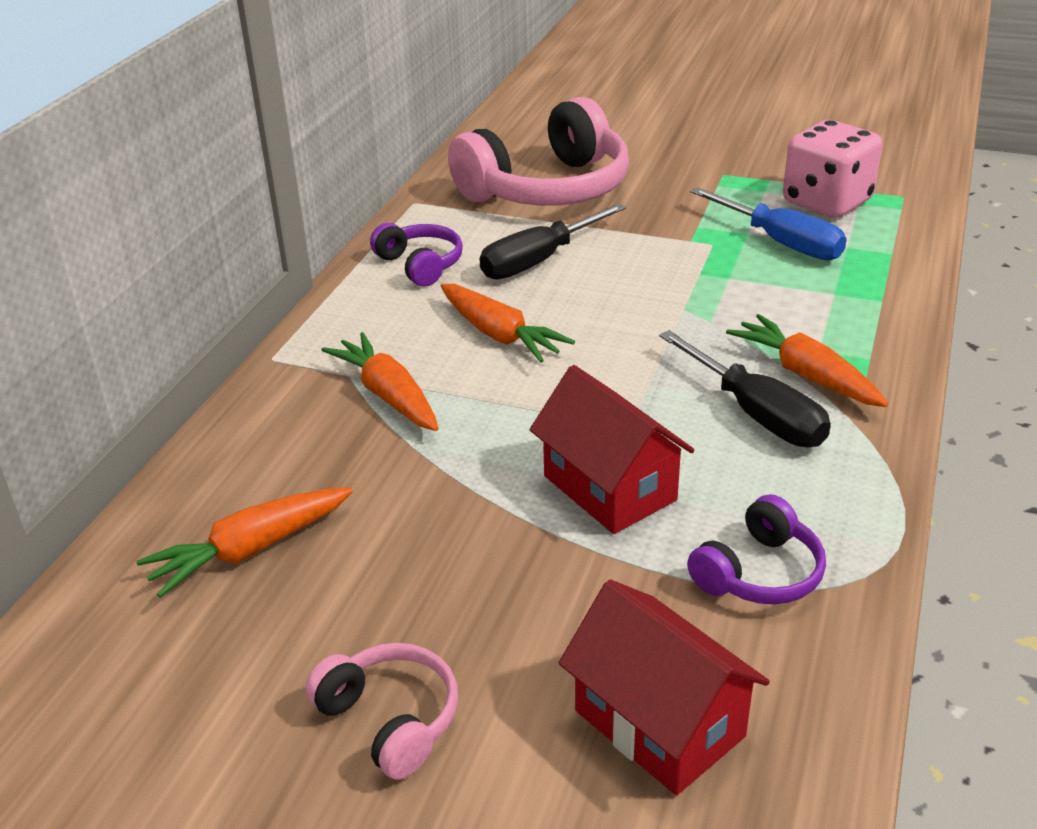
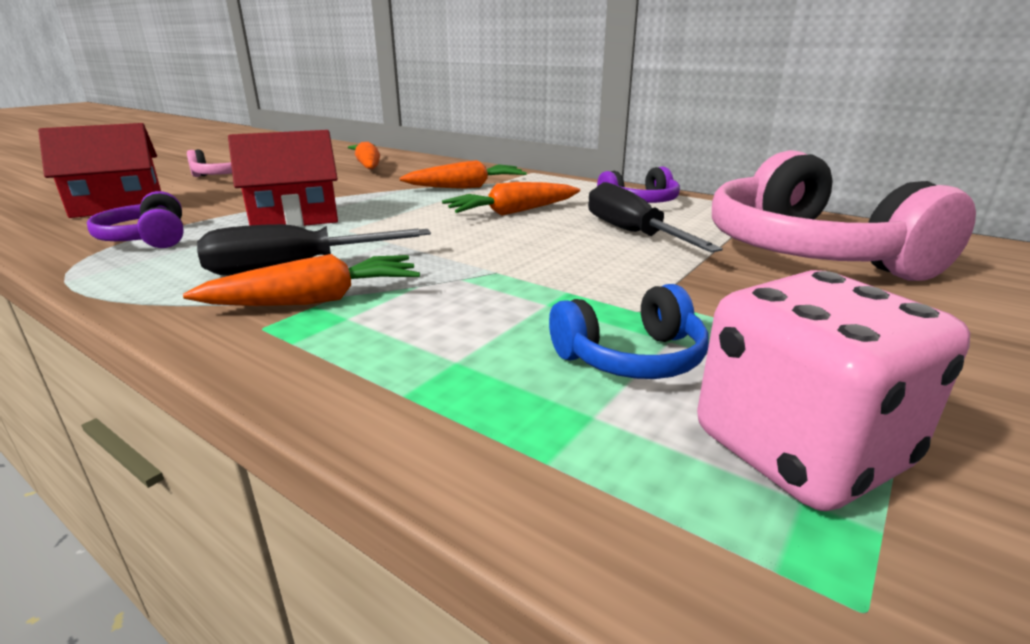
camera: 105 degrees right, 10 degrees down
blue screwdriver [690,187,847,260] -> blue headphones [549,284,709,379]

